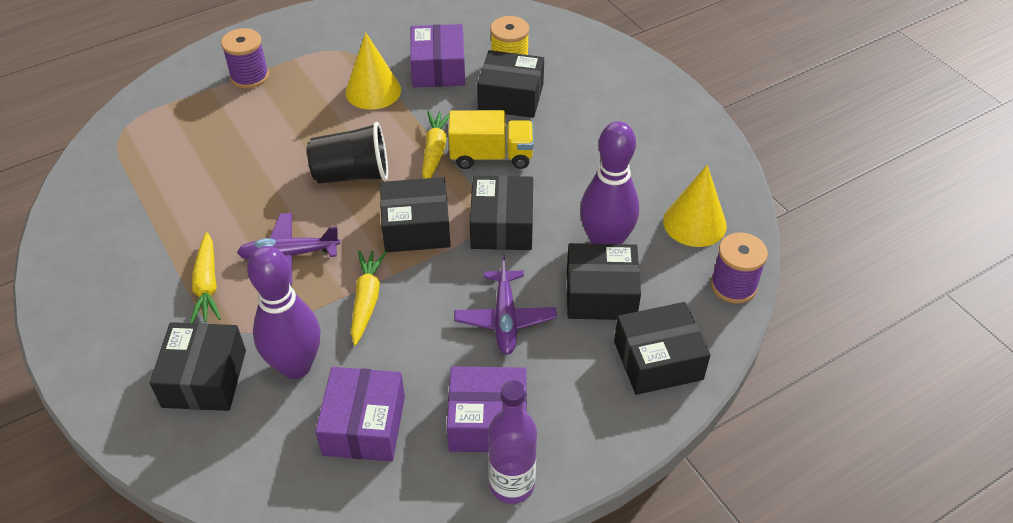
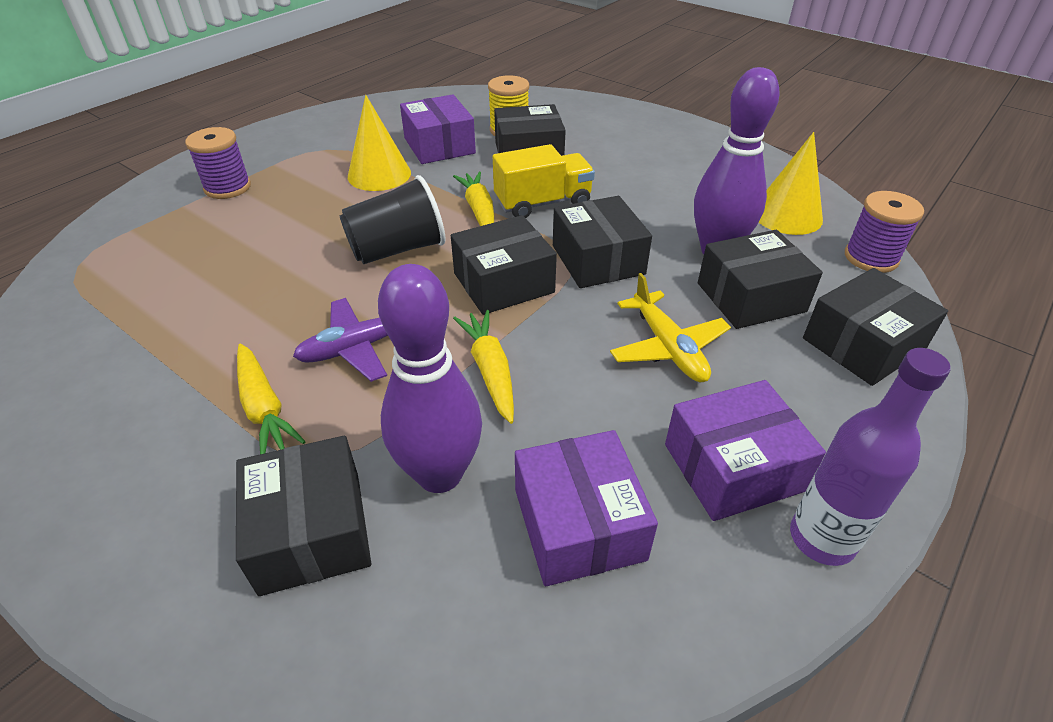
camera: 20 degrees left, 5 degrees down
purple plane [454,255,557,355] -> yellow plane [610,273,731,382]

